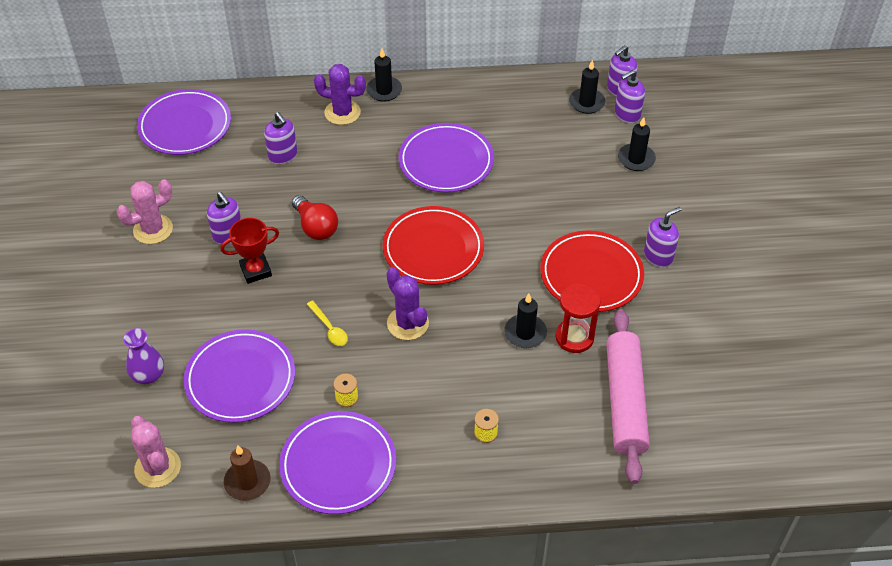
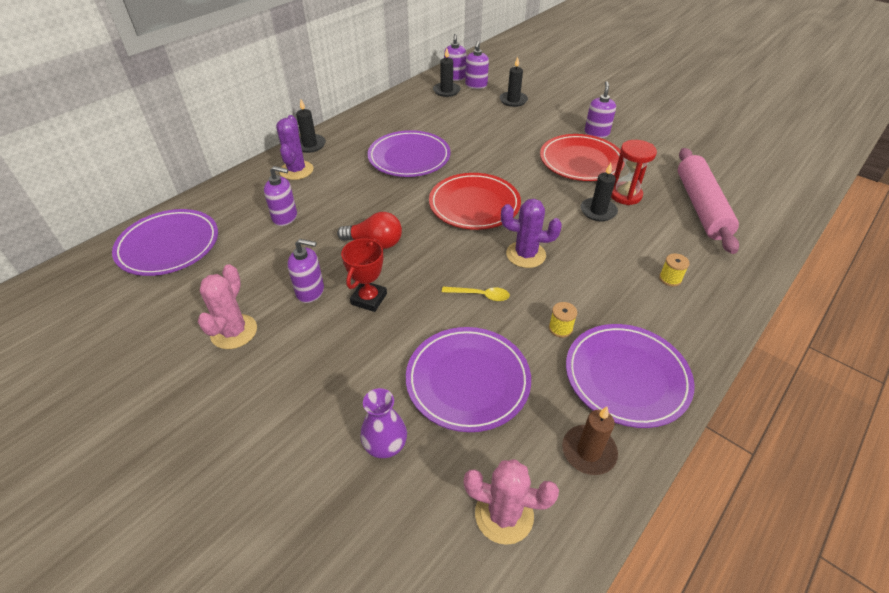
camera: 45 degrees left, 5 degrees down
purple cactus [314,64,366,125] -> purple cactus turned 60 degrees counterclockwise [276,115,313,180]
pink rolling pin [606,309,650,484] -> pink rolling pin turned 45 degrees clockwise [678,148,739,254]

